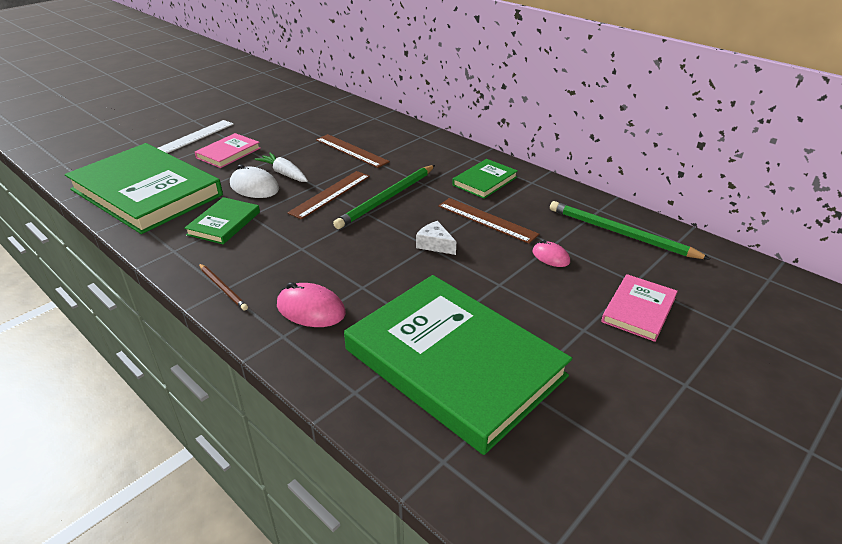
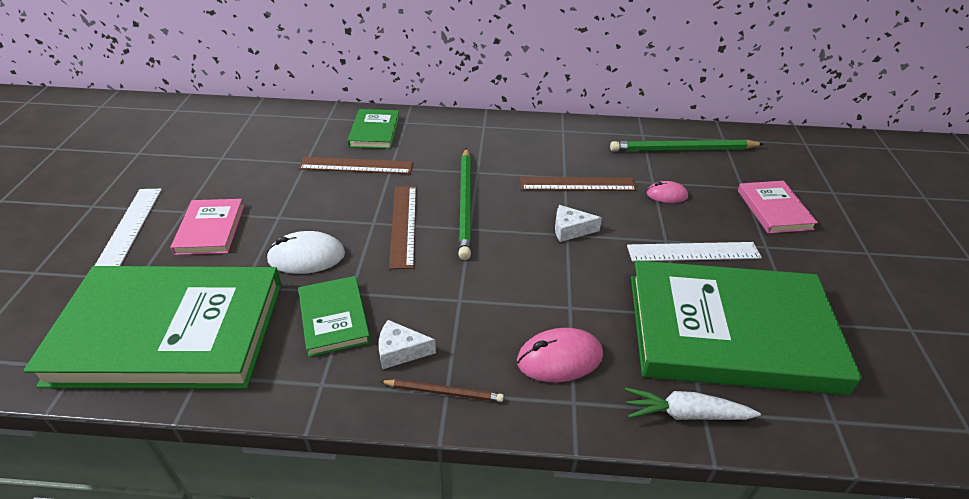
camera: 40 degrees left, 5 degrees up
white carrot [254,153,308,182] -> white carrot moved to [625,388,761,420]
green book [452,159,518,199] -> green book moved to [347,109,400,149]
none -> white cheese [379,320,436,369]
none -> white ruler [627,242,762,262]

